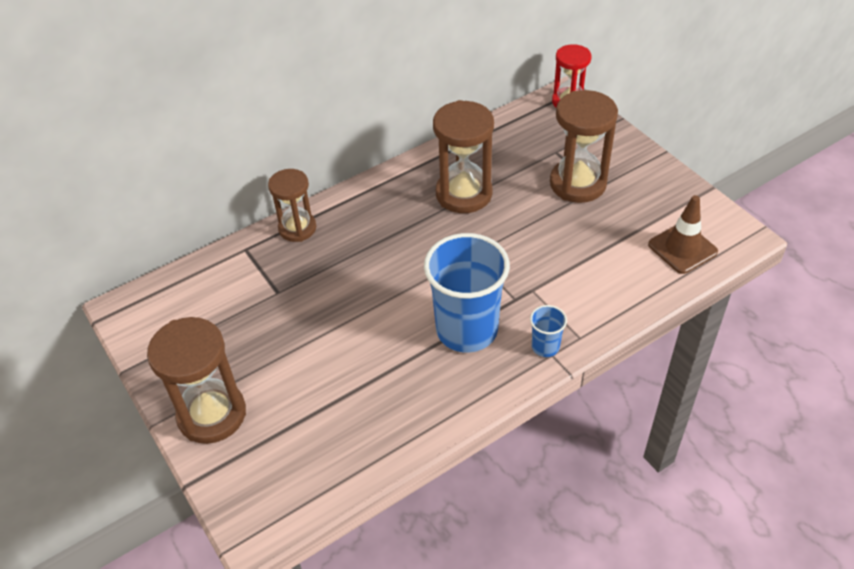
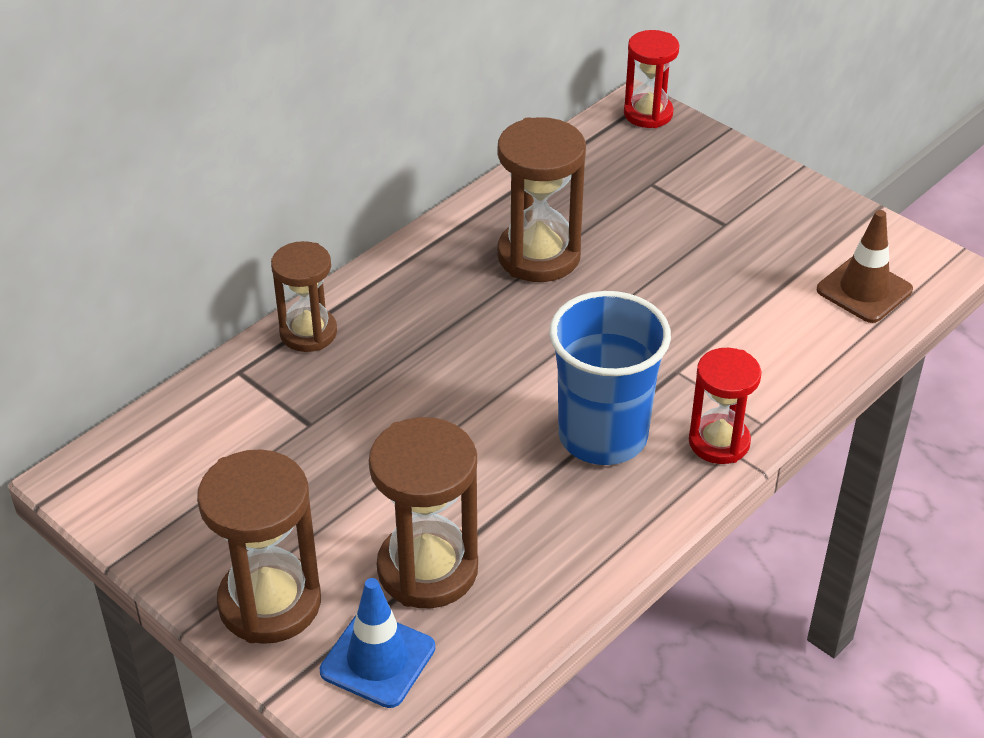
camera: 15 degrees left, 5 degrees down
blue cup [530,305,567,357] -> red hourglass [689,348,761,464]
brown hourglass [550,90,618,203] -> brown hourglass moved to [369,417,478,608]
none -> blue traffic cone [320,578,435,708]

